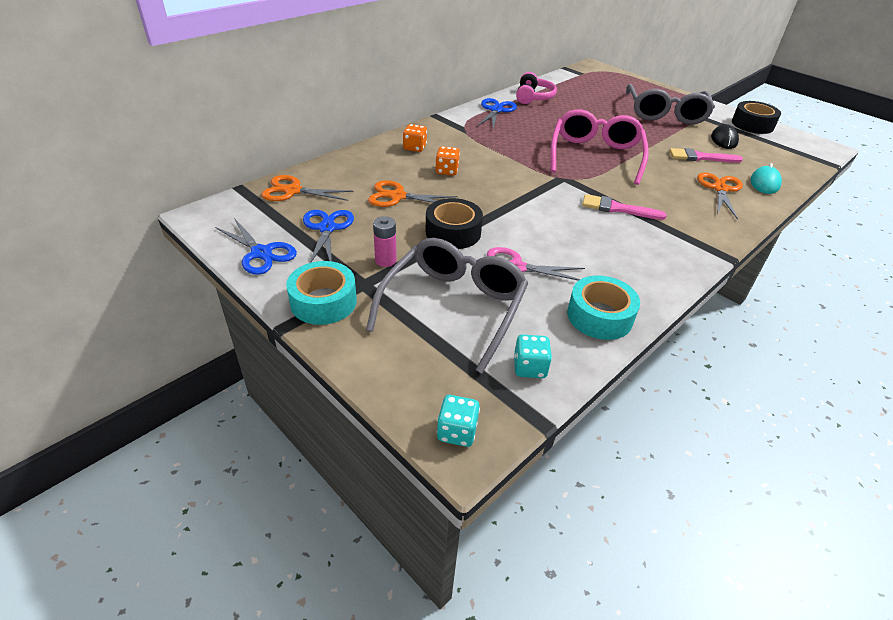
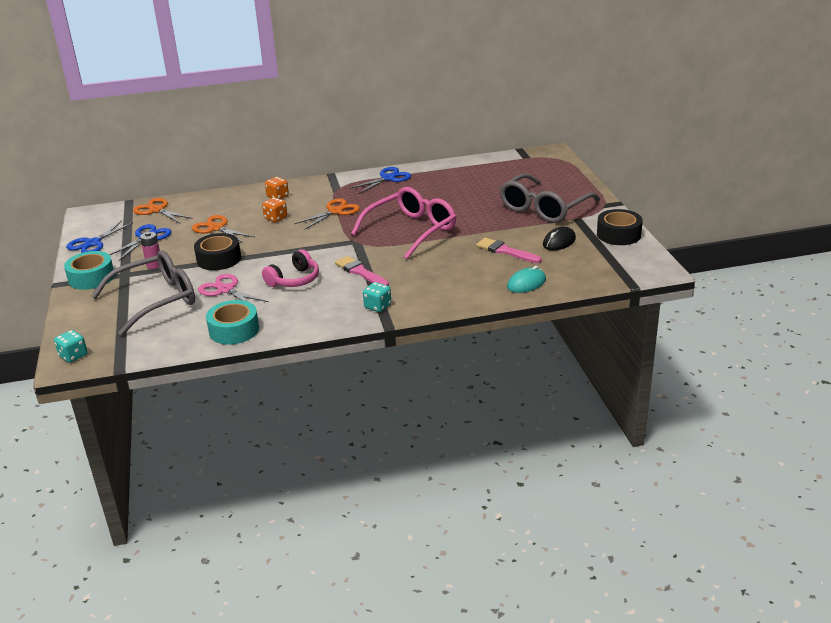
camera: 35 degrees right, 10 degrees down
blue scissors [215,218,297,275] -> blue scissors turned 45 degrees clockwise [66,220,133,253]
turquoise dice [514,335,552,378] -> turquoise dice moved to [363,282,391,312]
pink headphones [516,72,557,104] -> pink headphones moved to [262,249,319,287]
orange scissors [697,172,743,220] -> orange scissors moved to [294,198,360,230]

